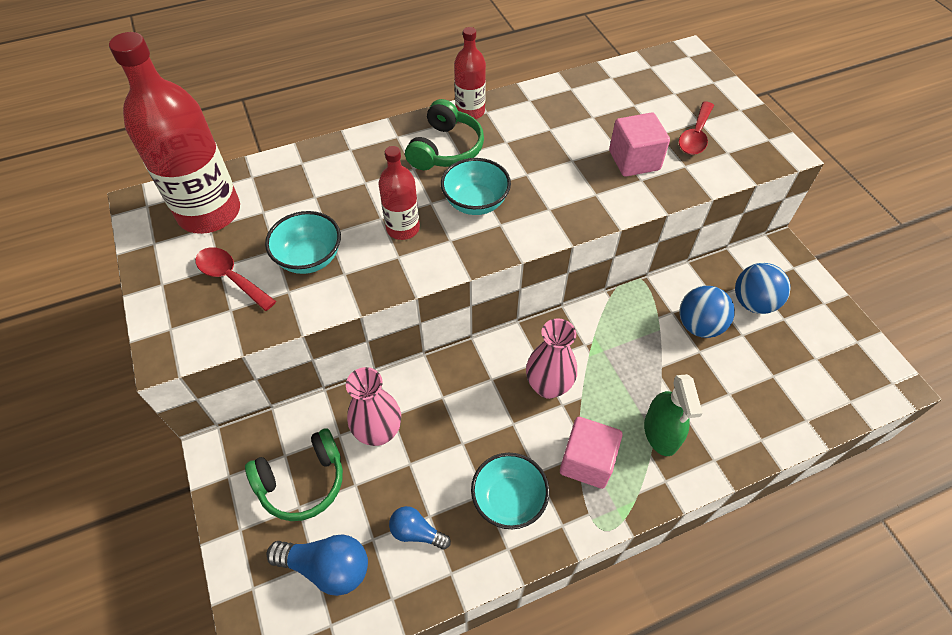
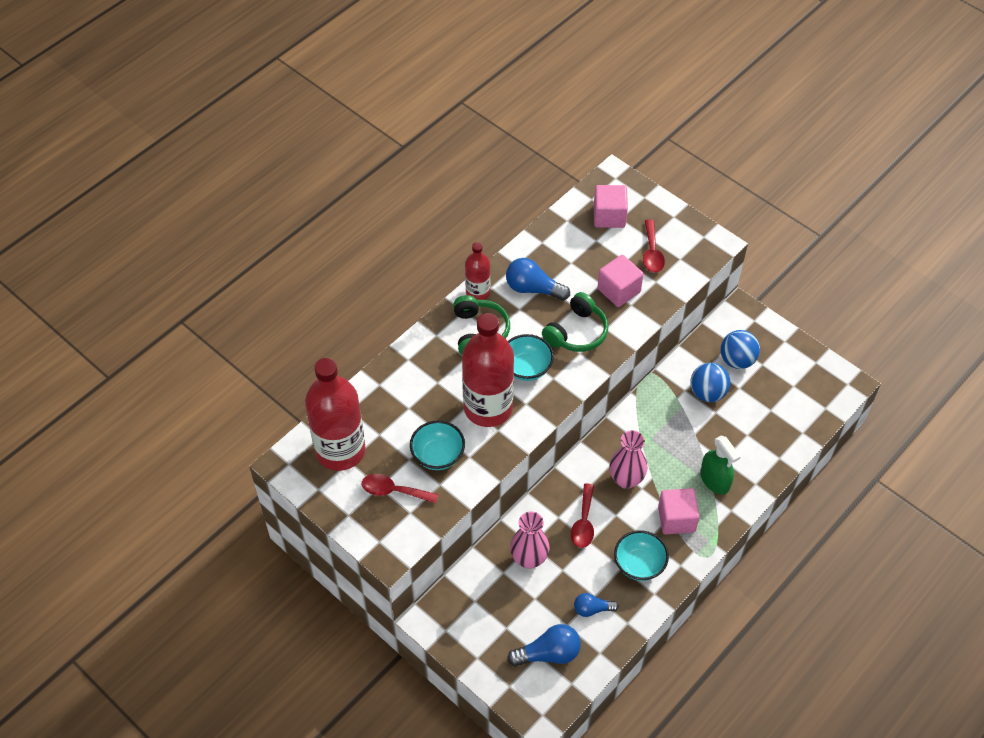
camera: 25 degrees left, 0 degrees up
green headphones [245,428,343,521] -> green headphones moved to [542,292,608,352]
red bottle [378,146,420,240] -> red bottle [462,313,514,427], size x1.90
none -> blue light bulb [506,258,570,301]
none -> red spoon [571,483,594,548]
none -> pink cube [594,185,628,228]

